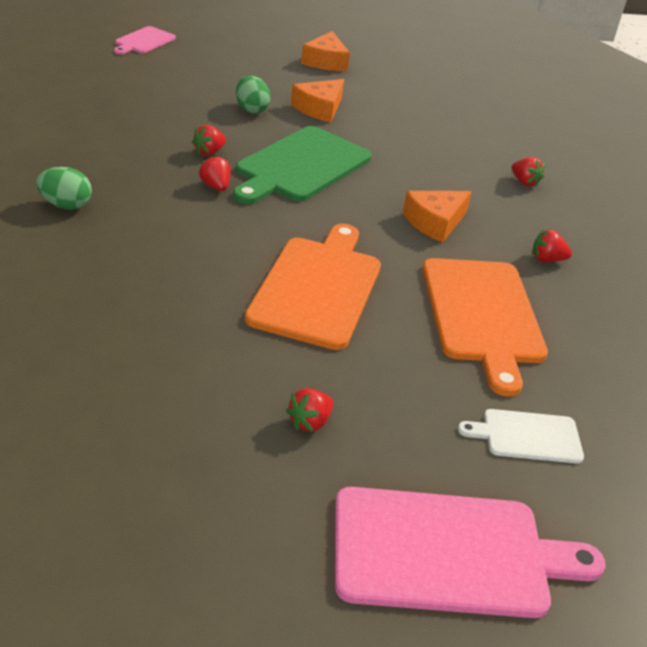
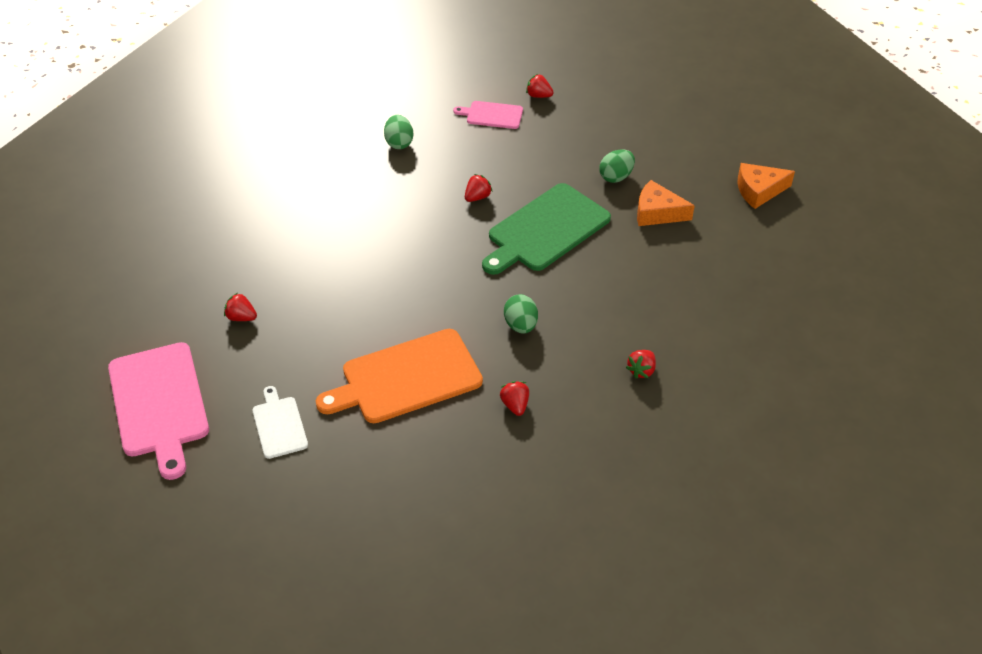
camera: 75 degrees right, 10 degrees up
pink cutting board [114,26,176,54] -> pink cutting board moved to [453,101,523,129]
red strawberry [192,125,226,156] -> red strawberry moved to [526,74,554,98]
green cutting board [233,126,372,204] -> green cutting board turned 60 degrees counterclockwise [482,183,611,275]
orange cutting board [245,224,381,350] -> none
orange cheese [403,191,472,243] -> green egg [504,294,538,333]

